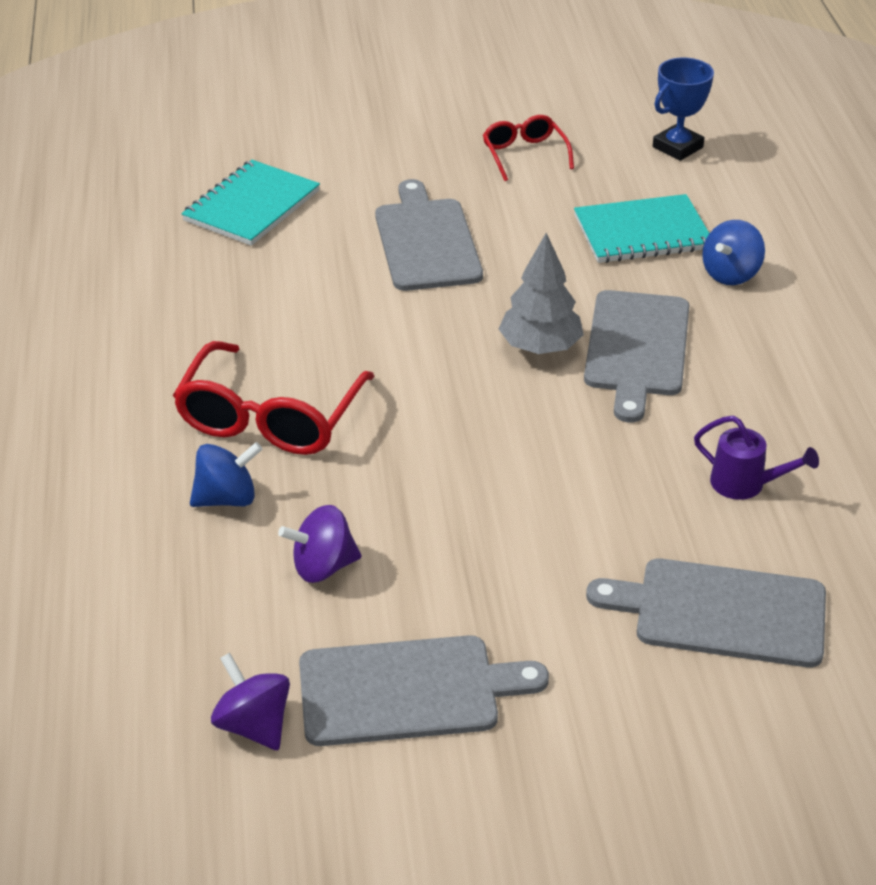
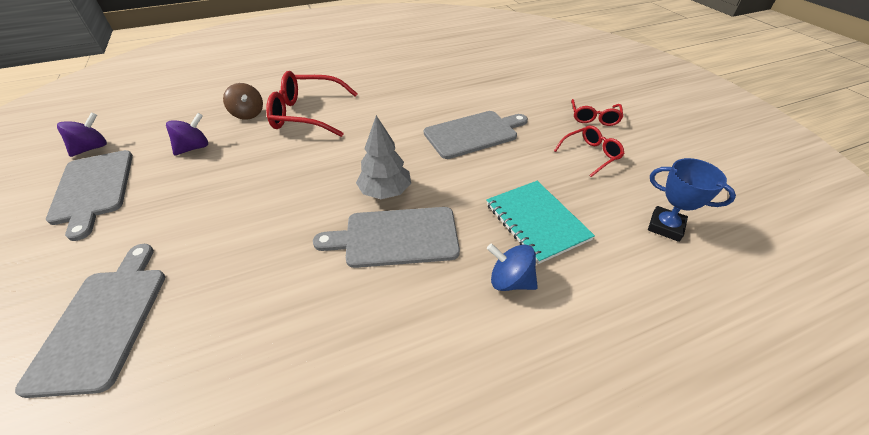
camera: 75 degrees right, 5 degrees up
turquoise notebook [181,160,320,246] -> none
blue spinning top [190,442,262,507] -> brown spinning top [223,83,263,120]
purple spinning top [278,505,361,583] -> purple spinning top turned 75 degrees clockwise [166,113,208,155]
purple watering can [694,415,819,500] -> none
none -> red glasses [571,99,623,126]

